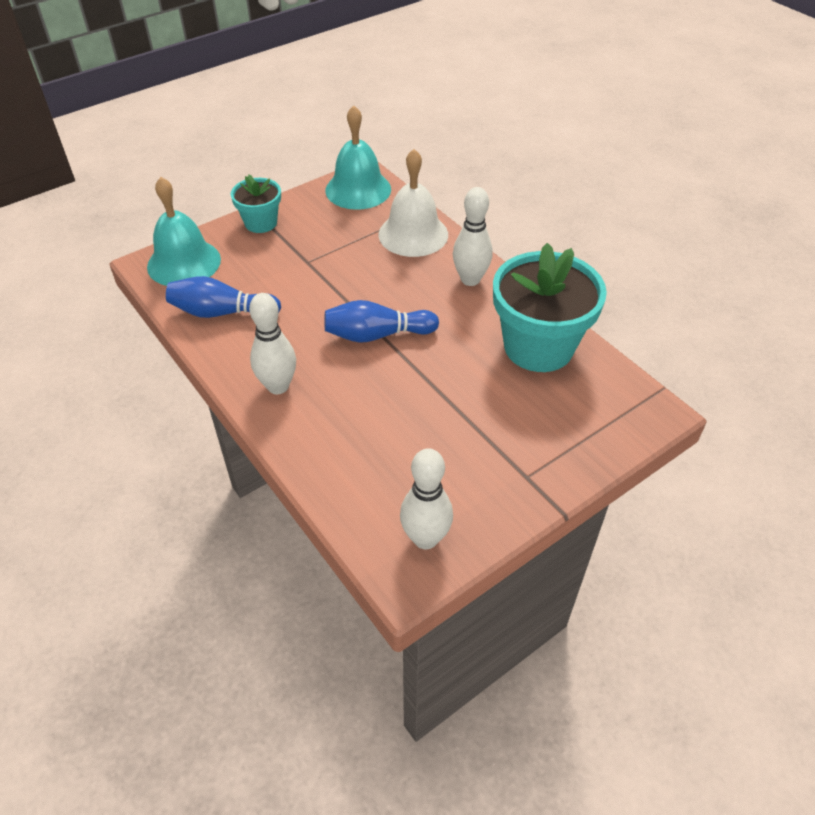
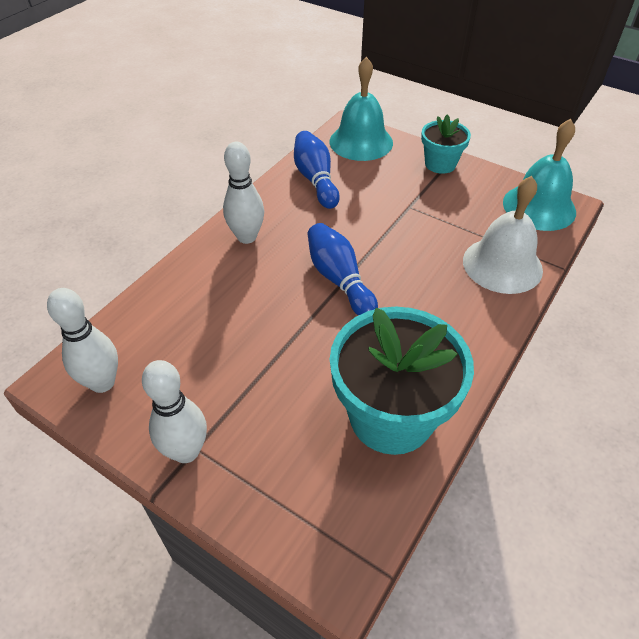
camera: 70 degrees right, 0 degrees up
white bowling pin [453,187,493,286] -> white bowling pin moved to [142,360,207,463]

